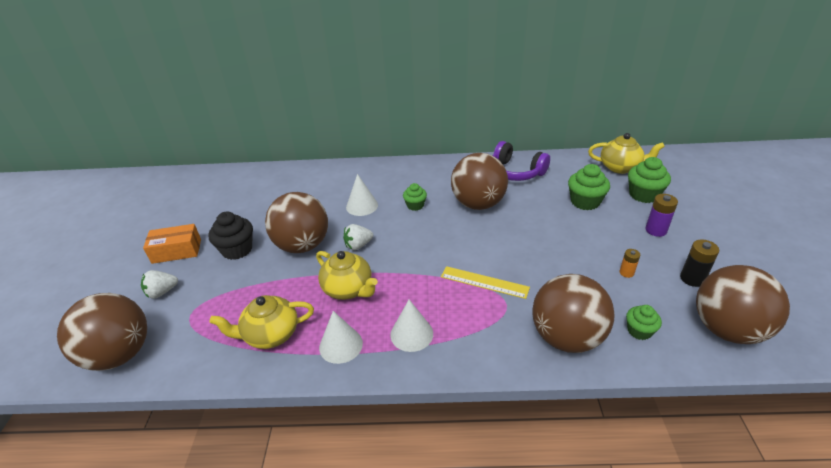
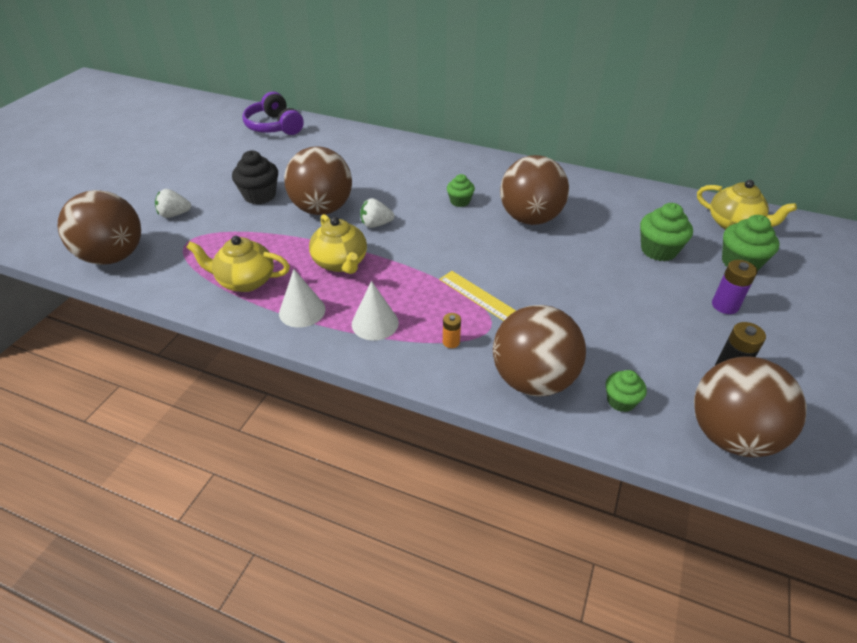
camera: 20 degrees right, 5 degrees up
orange box [143,224,201,264] -> none
white cone [346,174,378,216] -> none
purple headphones [493,141,550,181] -> purple headphones moved to [242,91,304,135]
orange battery [619,249,640,278] -> orange battery moved to [443,313,461,348]

